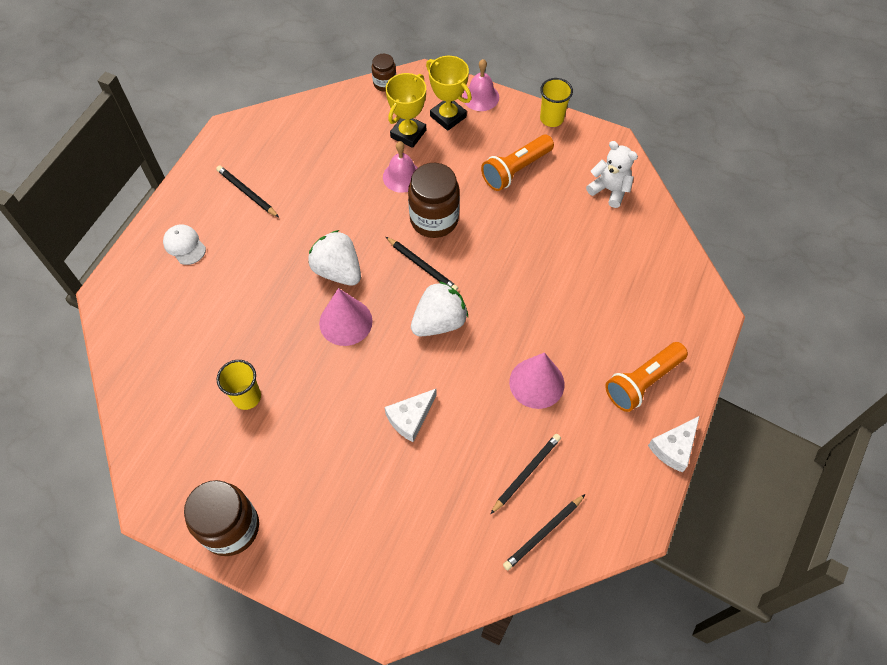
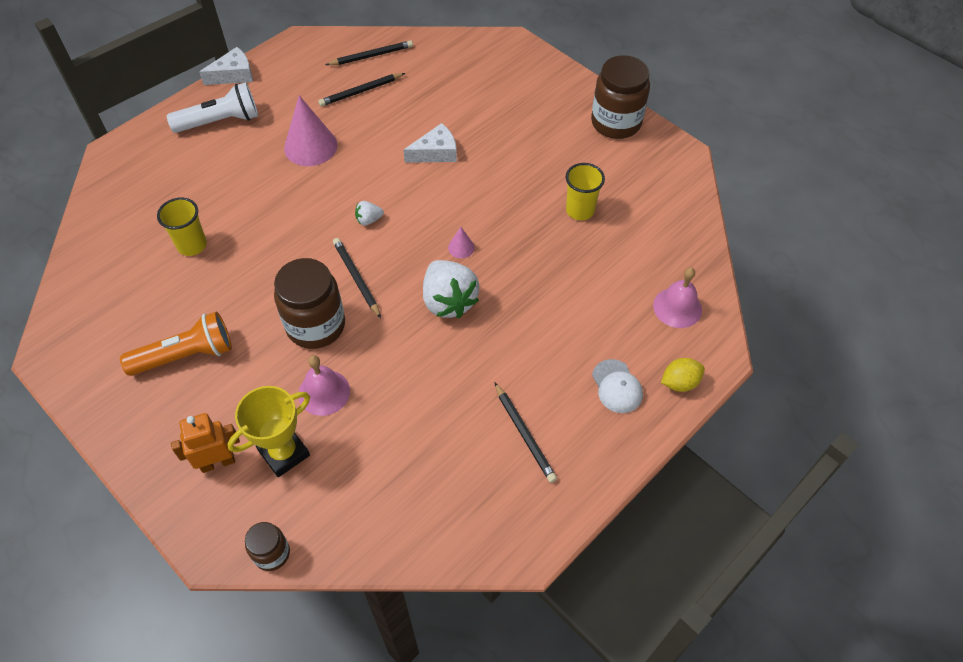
camera: 160 degrees left, 5 degrees down
pink cone [319,288,373,346] -> pink cone [448,227,475,258], size x0.46
white strawberry [411,281,468,336] -> white strawberry [355,201,384,226], size x0.46
yellow trophy [426,56,472,131] -> orange robot [171,413,240,473]
pink bell [463,59,499,111] -> pink bell moved to [653,268,702,328]
yellow cup [540,78,573,127] -> yellow cup moved to [157,197,207,256]
white teddy bear [586,141,638,208] -> none
orange flashlight [605,342,688,412] -> white flashlight [167,82,258,133]
none -> yellow lemon [661,358,705,392]

